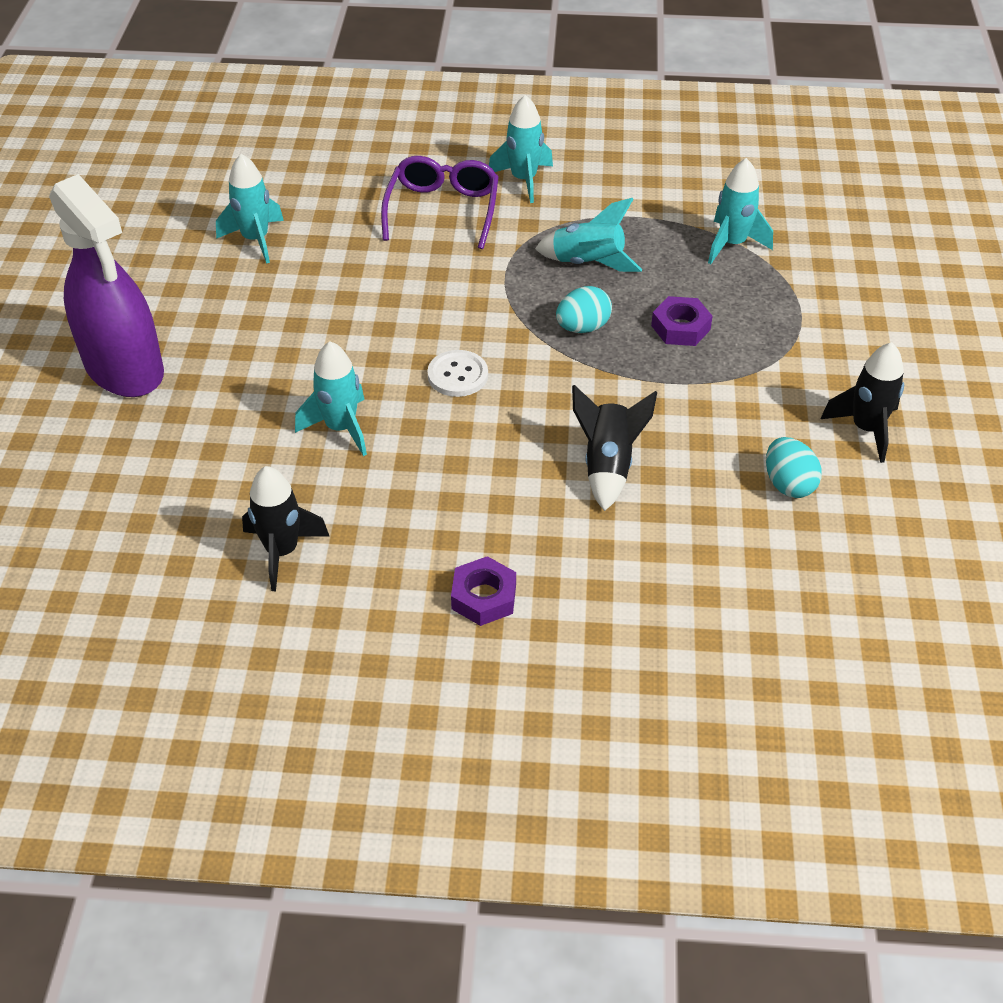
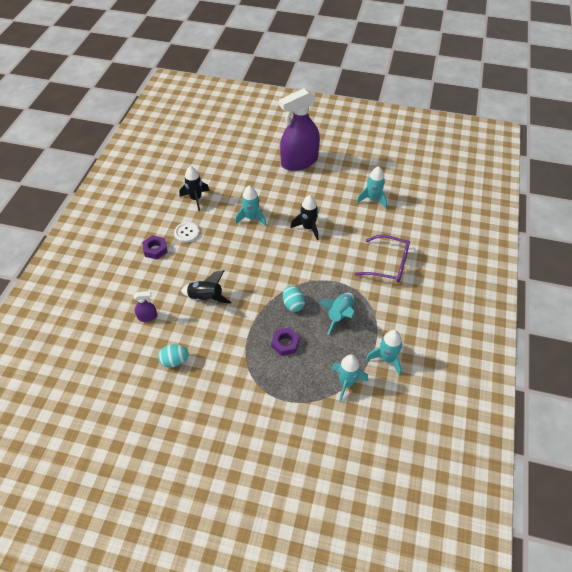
camera: 100 degrees right, 5 degrees up
white button [427,350,488,397] -> white button moved to [174,222,199,243]
turquoise rocket [489,95,553,203] -> turquoise rocket moved to [366,330,403,376]
black rocket [821,342,904,463] -> black rocket moved to [290,195,319,240]
none -> purple spray bottle [134,291,157,322]

